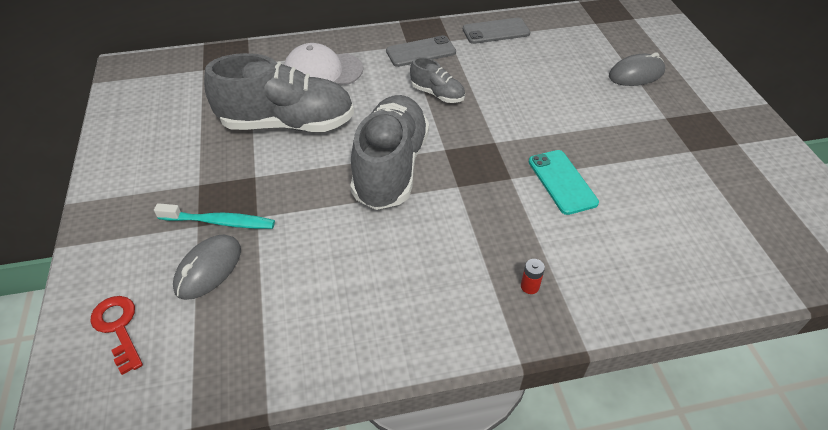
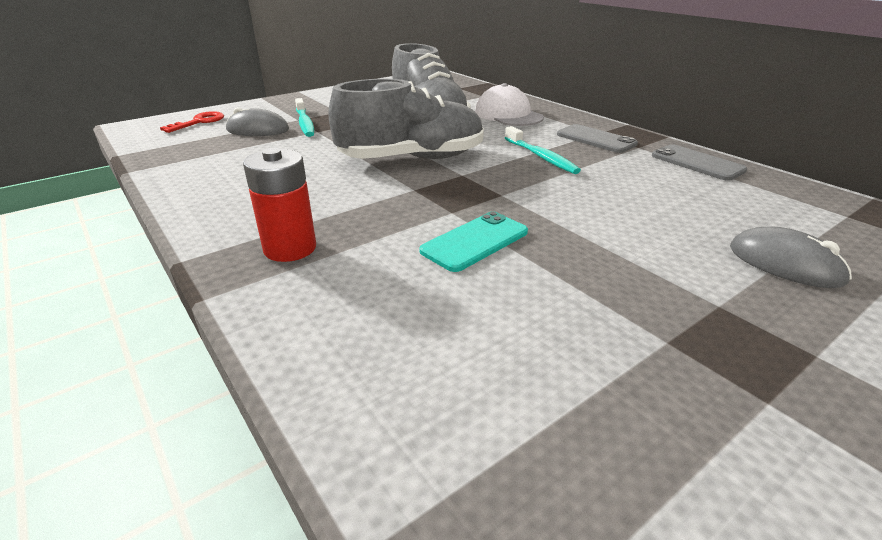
camera: 65 degrees right, 15 degrees down
grey shoe [410,57,465,103] -> turquoise toothbrush [505,126,581,174]
red battery [521,259,545,294] -> red battery [243,148,316,262], size x2.31

